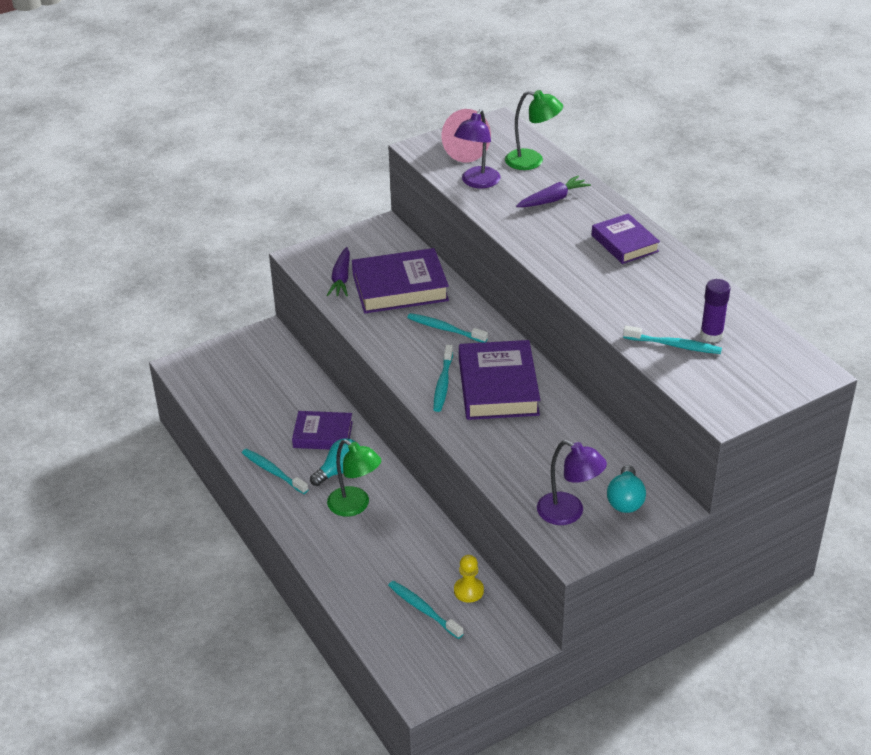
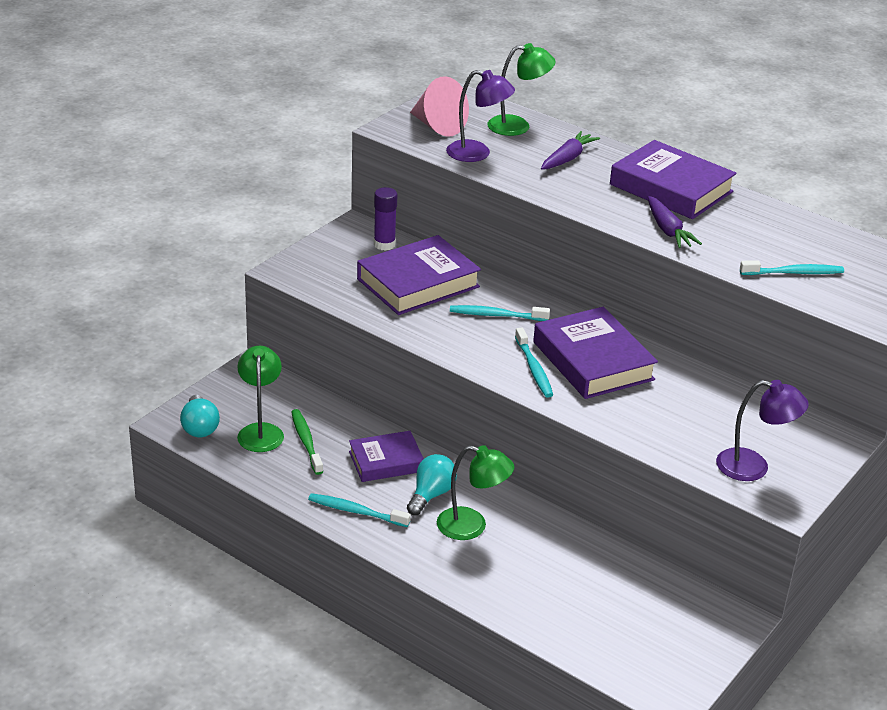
camera: 25 degrees left, 5 degrees down
purple carrot [327,247,350,296] -> purple carrot moved to [648,196,702,248]
turquoise toothbrush [388,581,463,639] -> none
purple lamp [454,109,500,188] -> purple lamp turned 75 degrees counterclockwise [446,70,515,162]
yellow pawn [454,555,484,603] -> none
purple book [592,213,660,264] -> purple book [610,140,737,219], size x1.61
turquoise light bulb [607,465,646,513] -> turquoise light bulb moved to [180,395,220,437]
purple glue stick [700,279,730,343] -> purple glue stick moved to [374,187,397,251]
none -> green lamp [237,346,284,452]
none -> green toothbrush [291,409,323,475]

